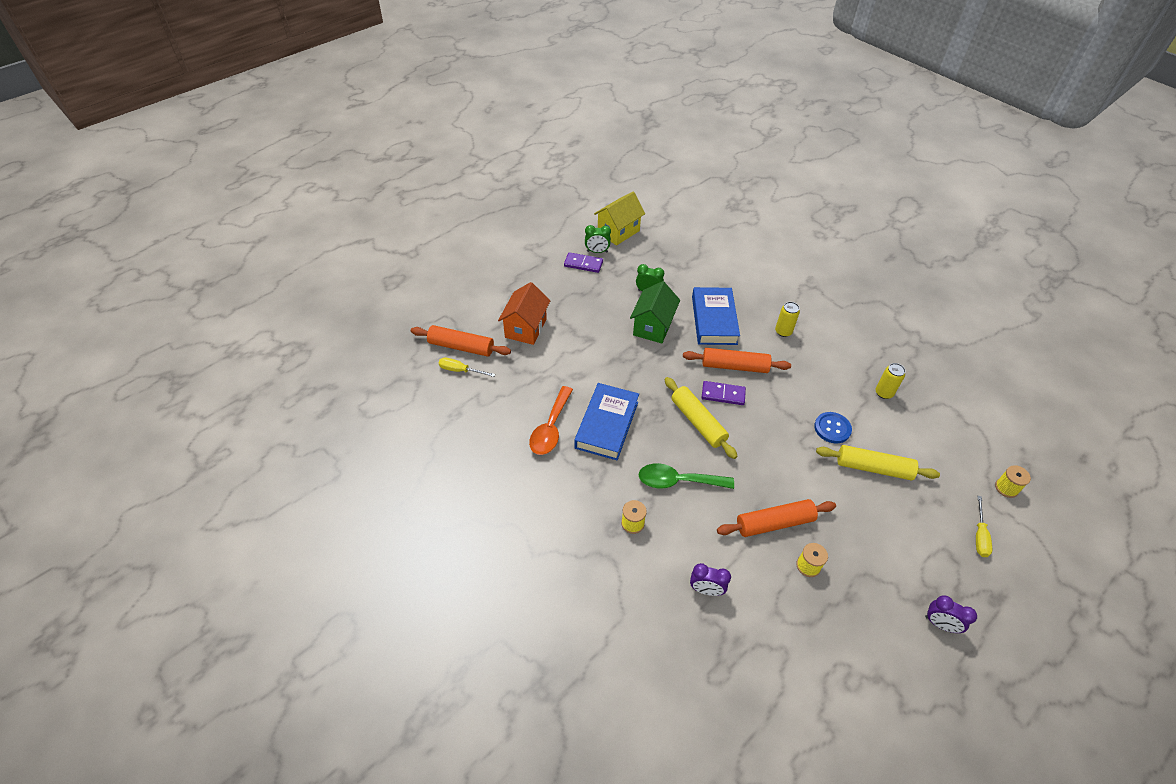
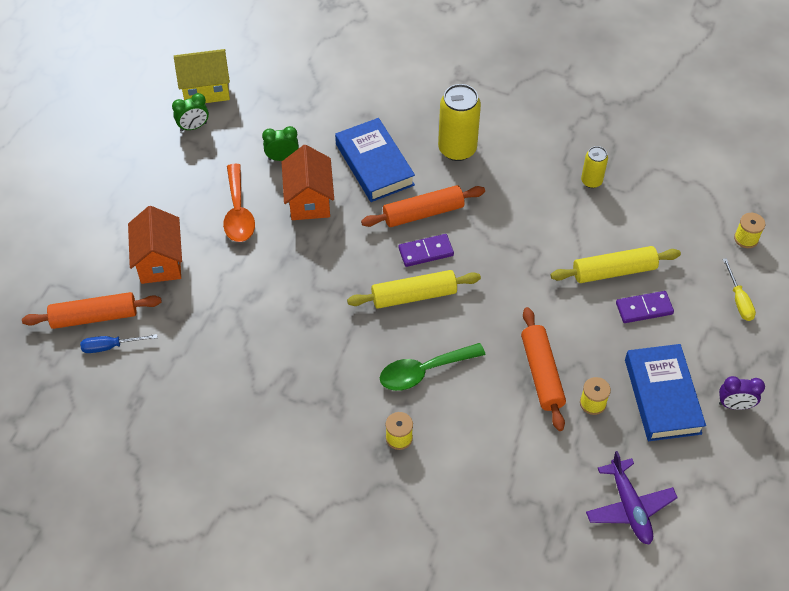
camera: 25 degrees left, 5 degrees up
yellow screwdriver [439,357,495,377] -> blue screwdriver [80,334,158,353]
orange spoon [529,386,573,455] -> orange spoon moved to [223,164,255,242]
purple domino [564,252,603,273] -> purple domino moved to [616,291,674,323]
blue book [574,383,639,460] -> blue book moved to [625,344,706,441]
yellow house [594,192,645,246] -> yellow house turned 60 degrees clockwise [174,49,230,103]
green house [630,281,680,343] -> orange house [282,145,334,220]
yellow rolling pin [665,377,738,459] -> yellow rolling pin turned 45 degrees counterclockwise [347,270,481,309]
purple clock [690,563,731,596] -> none
orange rolling pin [717,499,836,537] -> orange rolling pin turned 60 degrees counterclockwise [521,307,566,431]
yellow can [775,302,800,337] -> yellow can [438,84,481,161], size x1.81
blue button [814,412,852,444] -> none
none -> purple plane [586,451,678,545]

